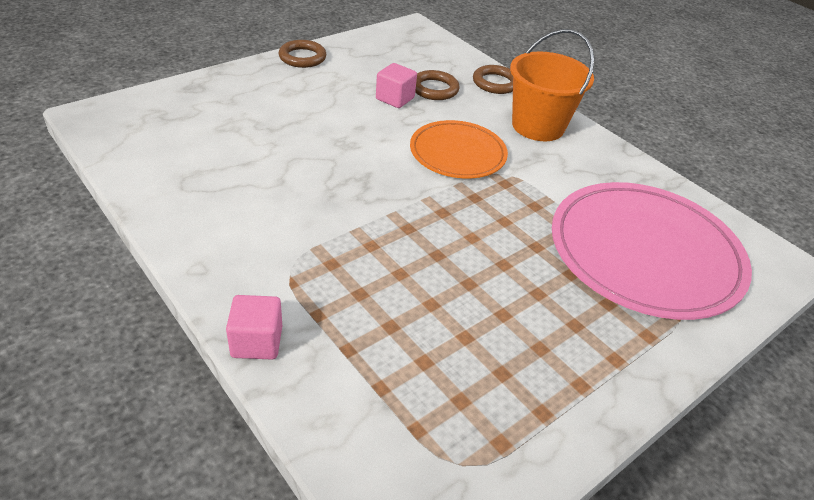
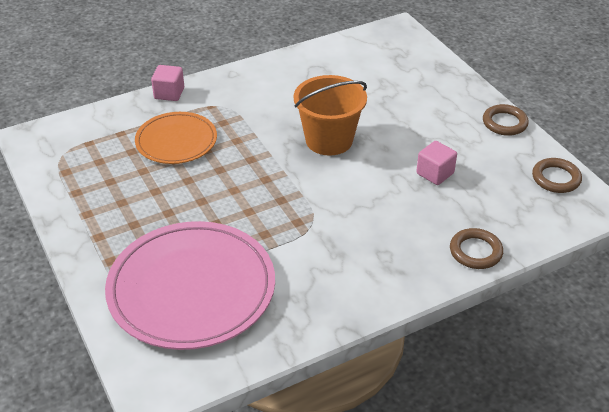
camera: 105 degrees right, 0 degrees up
orange plate [410,120,508,178] -> orange plate moved to [135,112,217,164]
brown ring [415,70,459,100] -> brown ring moved to [532,158,582,193]
orange bucket [510,29,594,141] -> orange bucket moved to [294,75,367,156]

